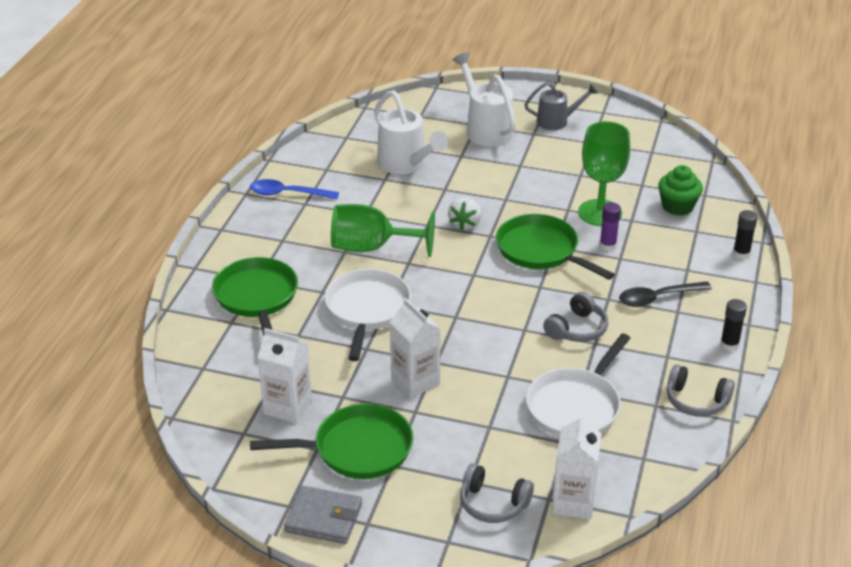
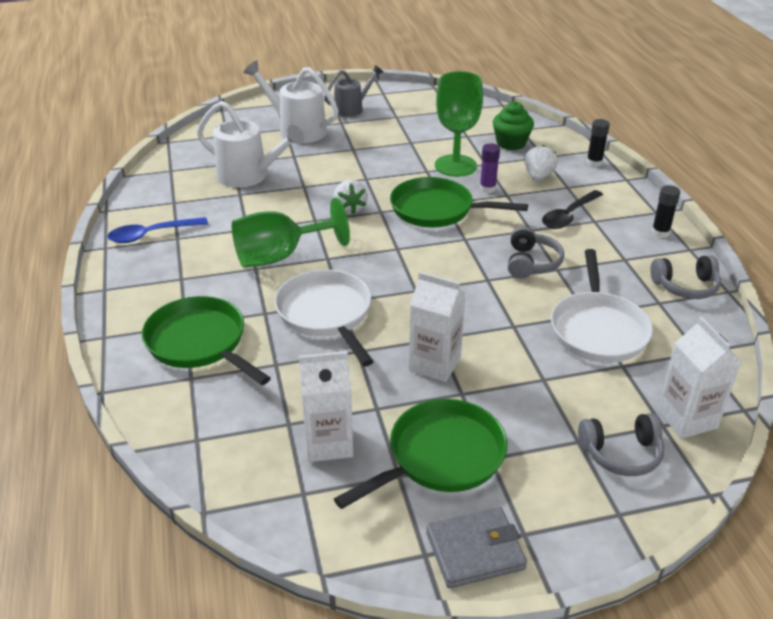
camera: 30 degrees left, 0 degrees up
none -> white strawberry [525,145,558,181]

